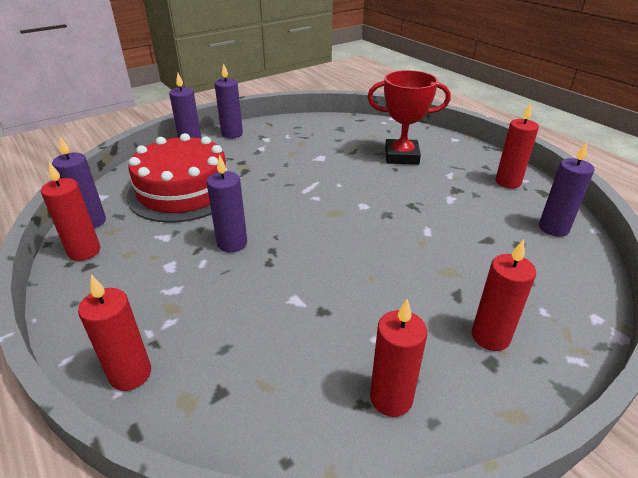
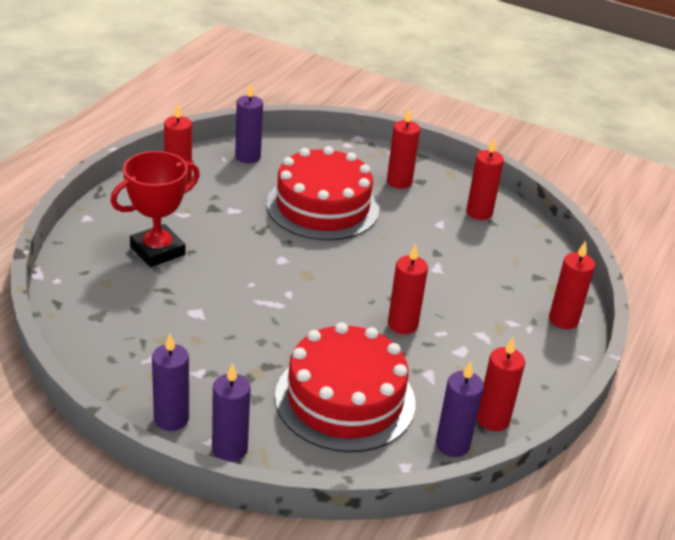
camera: 120 degrees left, 0 degrees up
purple candle [206,154,247,252] -> red candle [388,244,428,334]
red trophy [367,70,451,165] -> red trophy turned 75 degrees clockwise [110,151,200,267]
none -> red cake [266,146,379,241]

